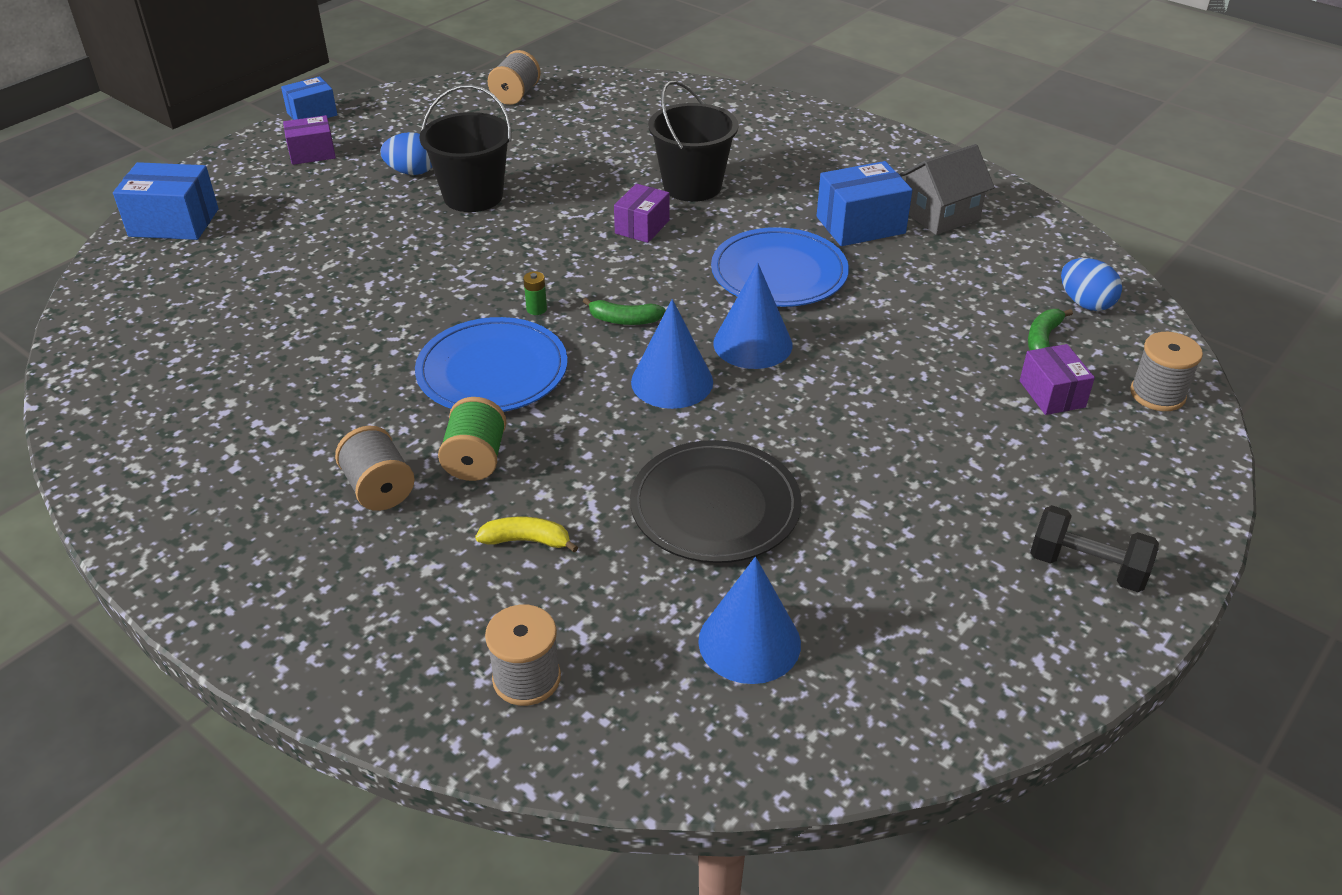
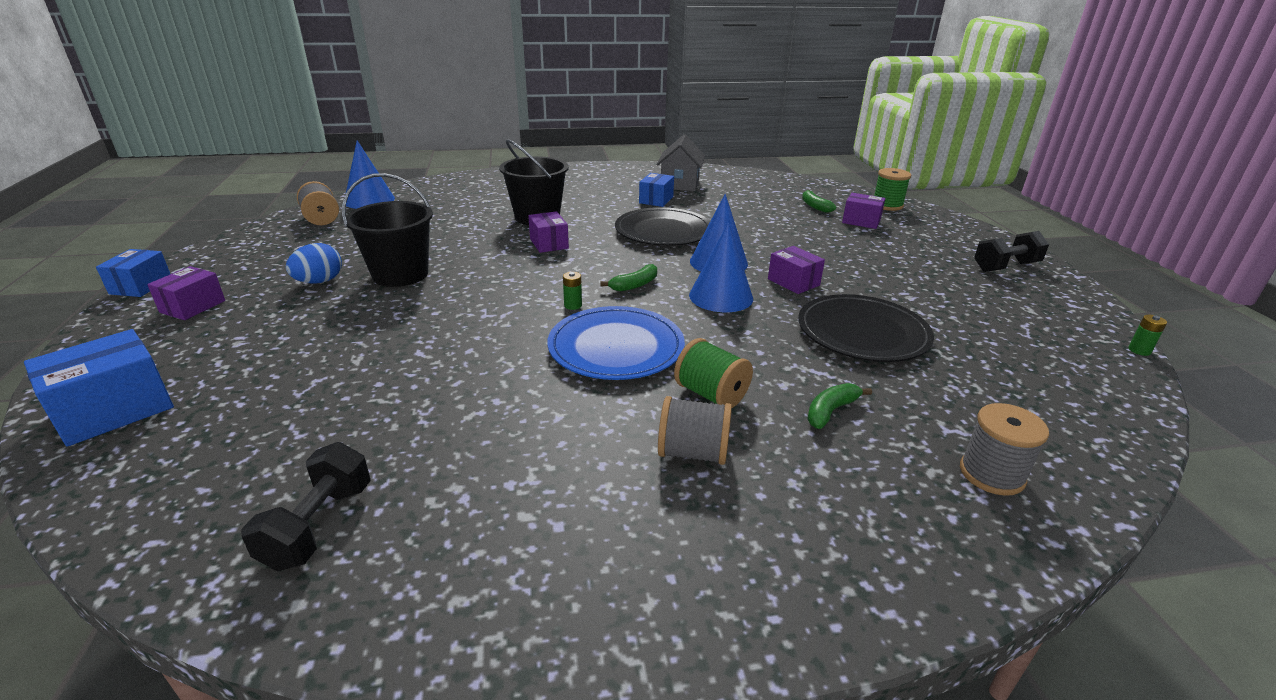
camera: 50 degrees left, 10 degrees down
yellow banana [475,517,578,553] -> green banana [807,383,872,429]
blue cone [698,557,801,684] -> blue cone moved to [345,141,395,209]
blue plate [711,227,849,307] -> black plate [615,207,710,246]
blue box [817,161,912,246] -> blue box [639,173,674,207], size x0.65
blue egg [1061,258,1122,311] -> none
grey spool [1130,332,1203,411] -> green spool [874,168,911,211]
none -> black dumbbell [241,442,371,571]
none -> purple box [768,246,825,294]
none -> green battery [1129,315,1167,356]

